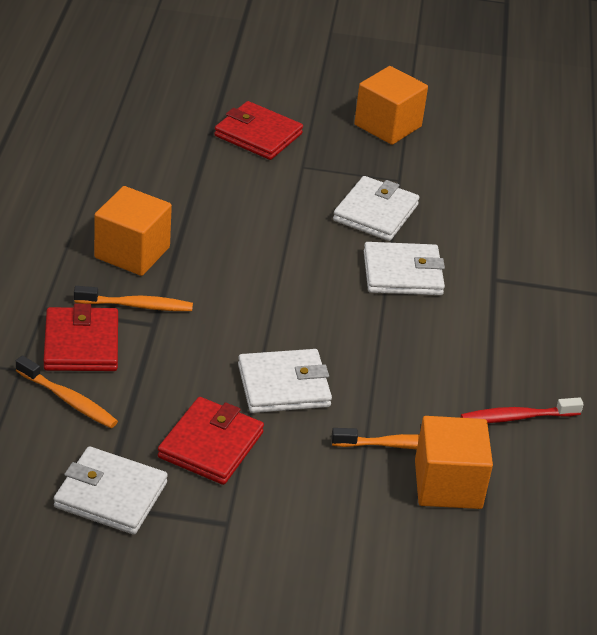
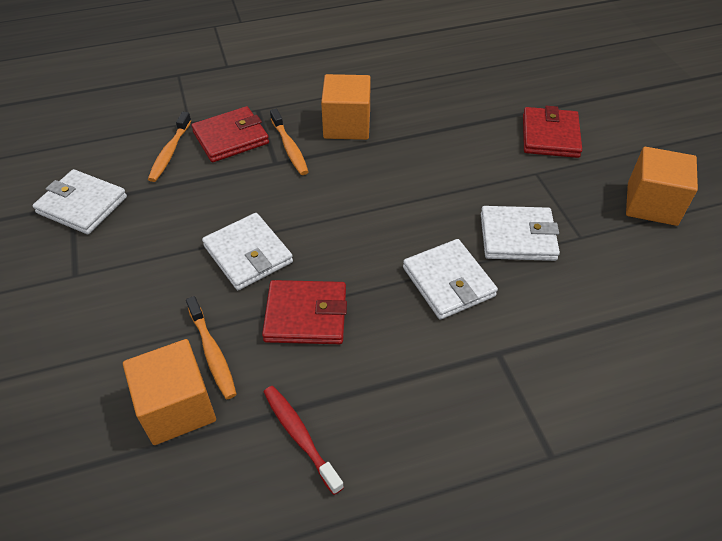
camera: 70 degrees right, 10 degrees up
white wallet [54,446,168,535] -> white wallet turned 60 degrees counterclockwise [33,169,127,234]
red wallet [158,397,264,485] -> red wallet moved to [262,280,347,344]

